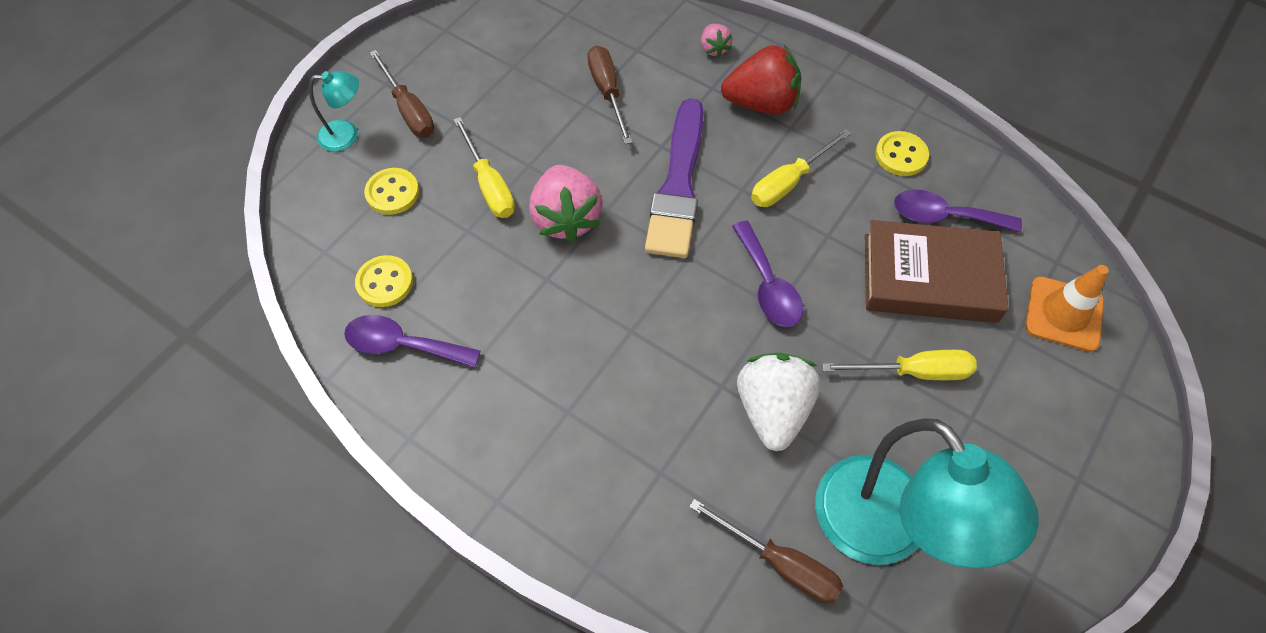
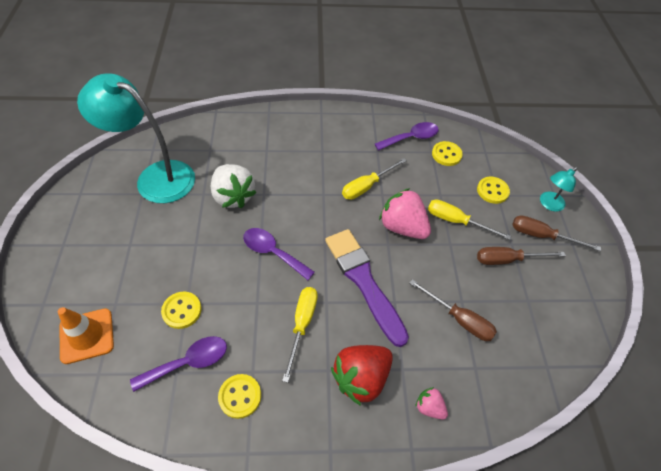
camera: 140 degrees right, 5 degrees down
brown screwdriver [689,499,843,603] -> brown screwdriver moved to [477,247,566,265]
yellow screwdriver [822,350,977,380] -> yellow screwdriver moved to [342,158,407,200]
brown book [865,220,1008,323] -> yellow button [161,291,201,329]

